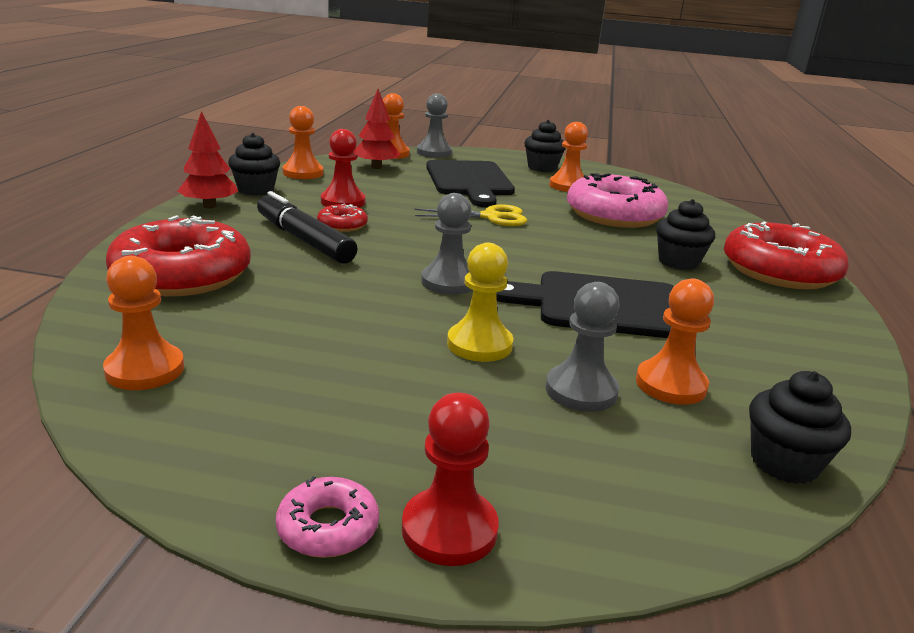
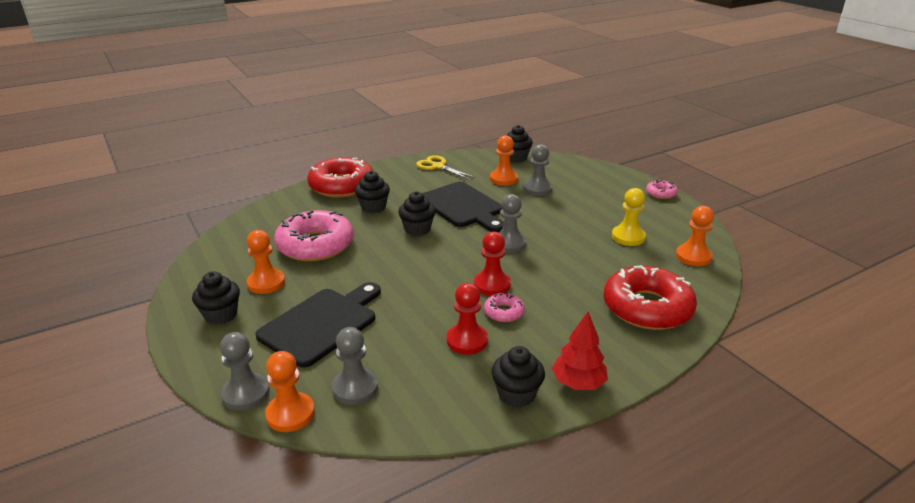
camera: 130 degrees left, 5 degrees up
black marker [257,191,357,264] -> none
orange pawn [282,106,323,179] -> none
red donut [317,203,368,232] -> pink donut [484,293,525,322]
red tree [354,89,401,169] -> grey pawn [332,327,378,405]
red pawn [402,393,499,566] -> red pawn moved to [474,232,511,296]
yellow scissors [414,205,527,226] -> yellow scissors moved to [416,155,476,180]
yellow pawn [447,243,513,362] -> yellow pawn moved to [612,188,646,246]
none -> black cupcake [398,191,436,236]

